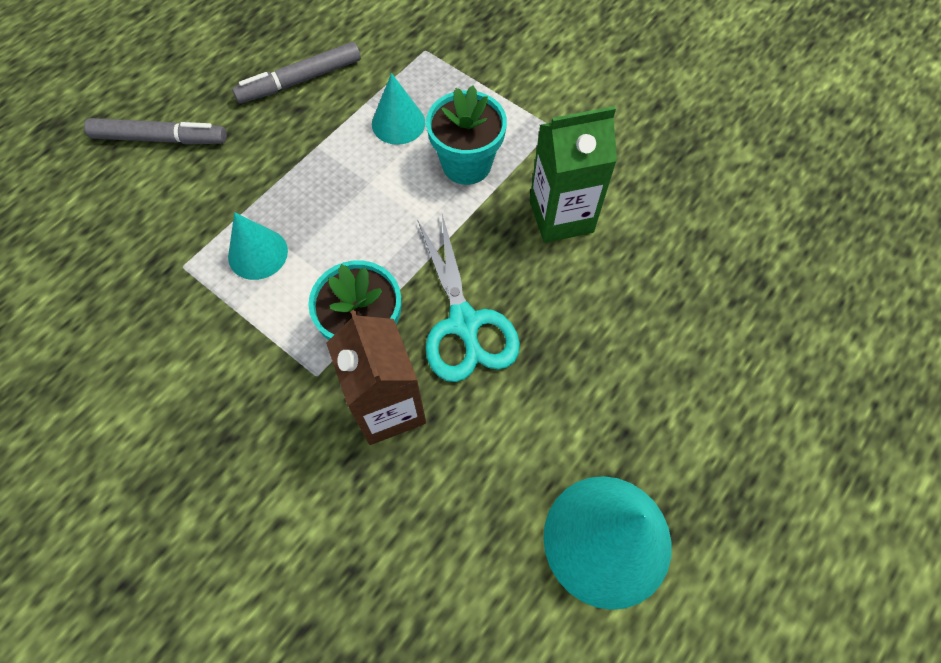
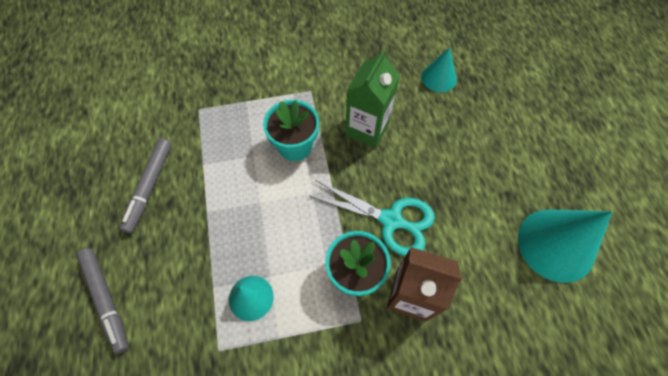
camera: 50 degrees left, 0 degrees up
grey marker [84,118,227,145] -> grey marker turned 105 degrees clockwise [76,248,129,354]
turquoise cone [372,73,425,145] -> turquoise cone moved to [421,47,457,92]

